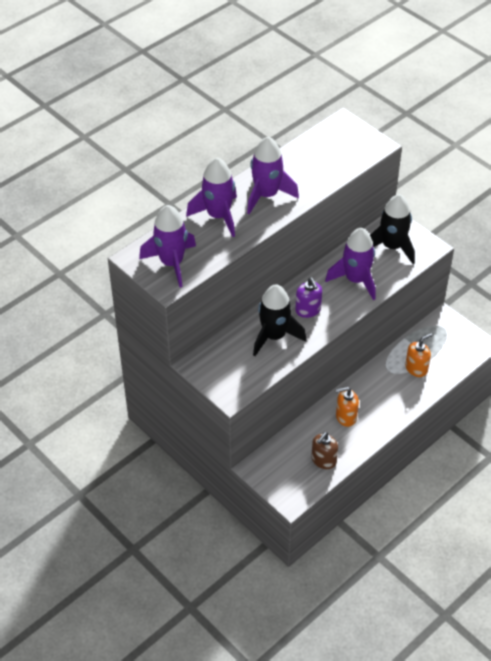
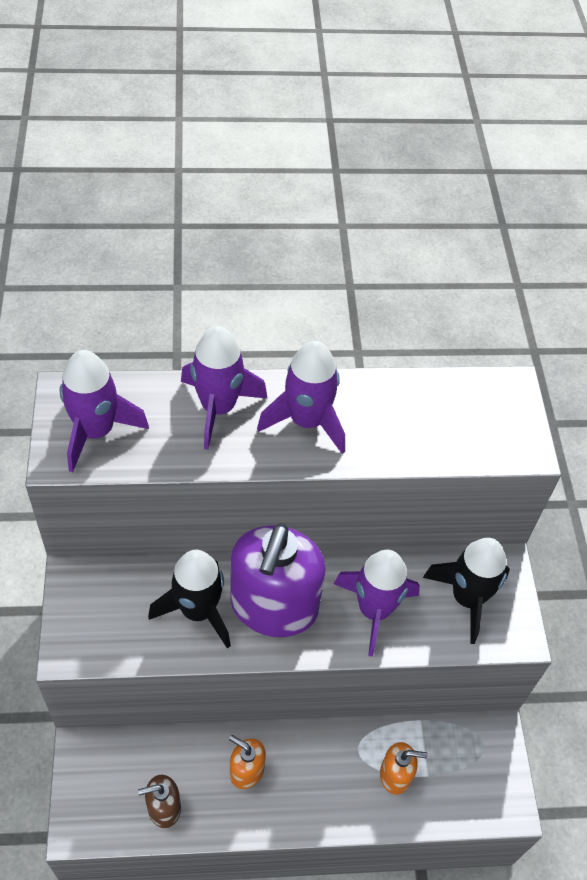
camera: 35 degrees right, 5 degrees up
purple soap dispenser [295,278,322,318] -> purple soap dispenser [230,523,326,637], size x2.14

